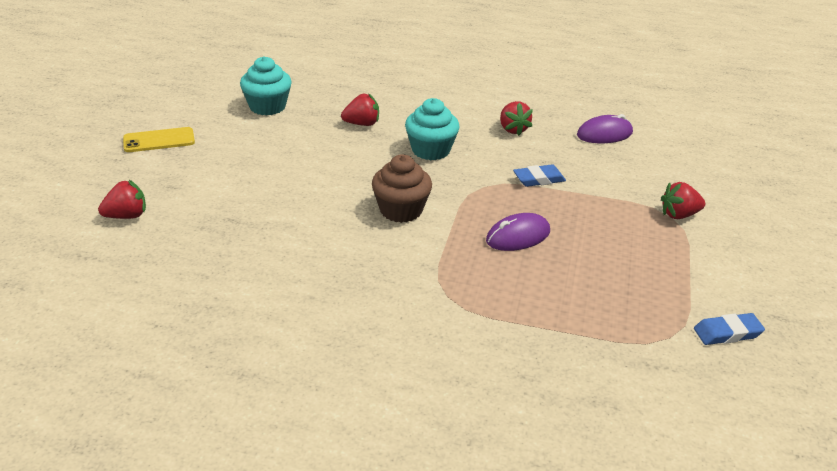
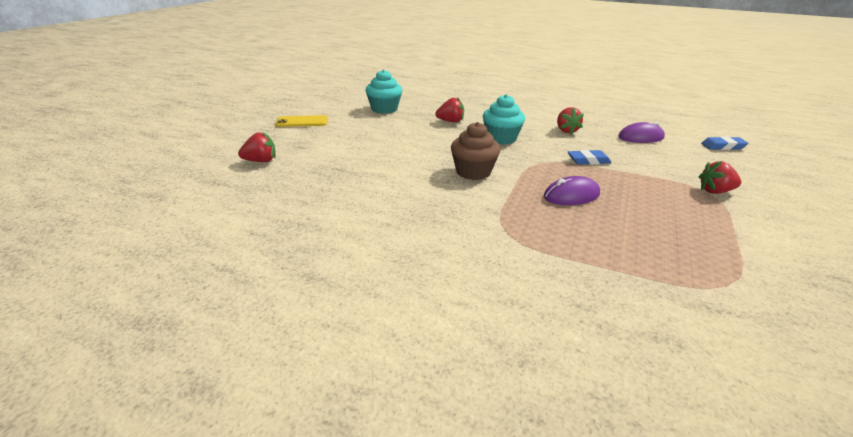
camera: 10 degrees right, 5 degrees down
blue eraser [694,313,765,345] -> blue eraser moved to [701,136,748,150]

